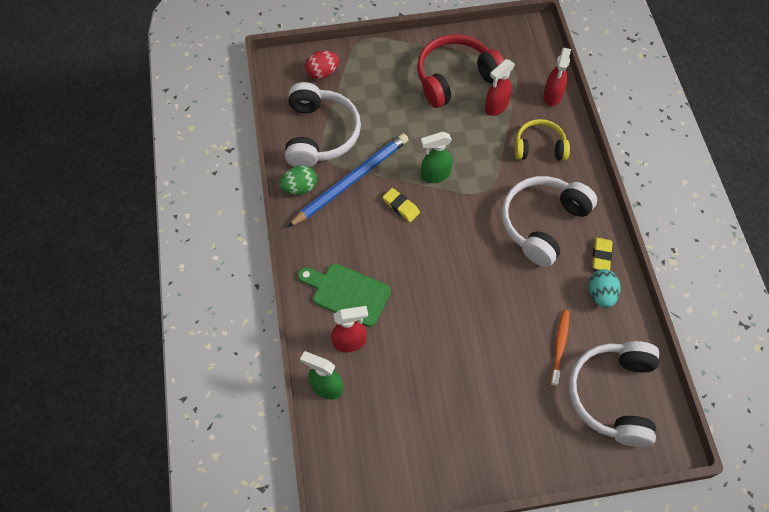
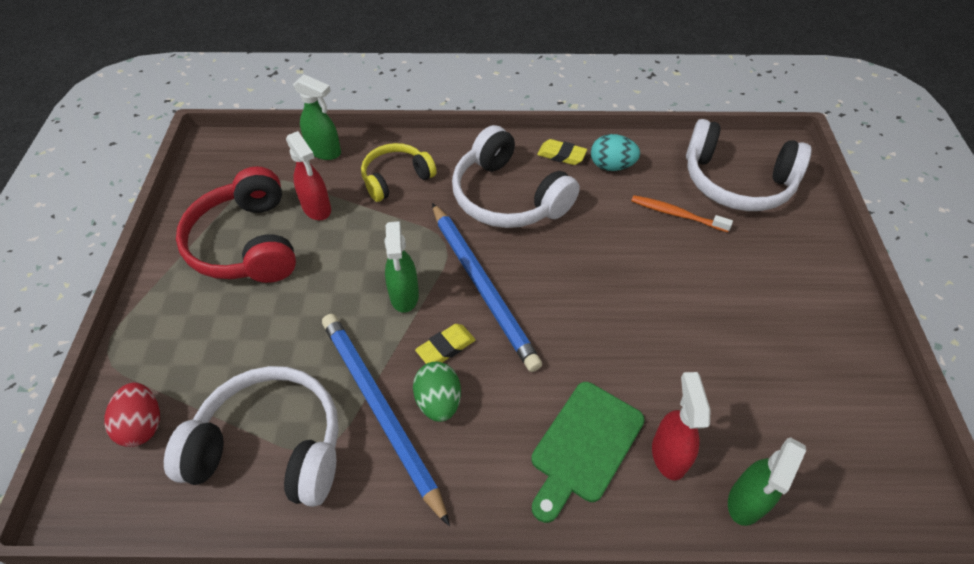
camera: 80 degrees left, 10 degrees down
green egg [279,165,317,195] -> green egg moved to [413,362,461,422]
yellow headphones [515,119,570,160] -> yellow headphones turned 45 degrees clockwise [361,143,437,202]
red spray bottle [543,48,571,106] -> green spray bottle [293,74,341,160]
none -> blue pencil [432,203,542,372]

